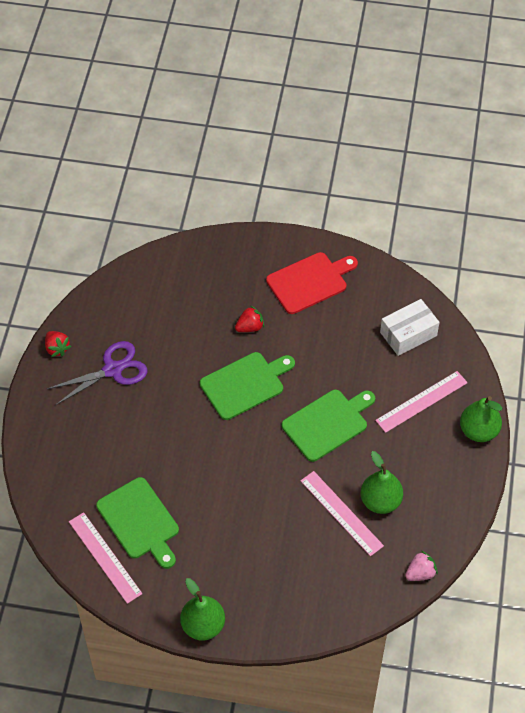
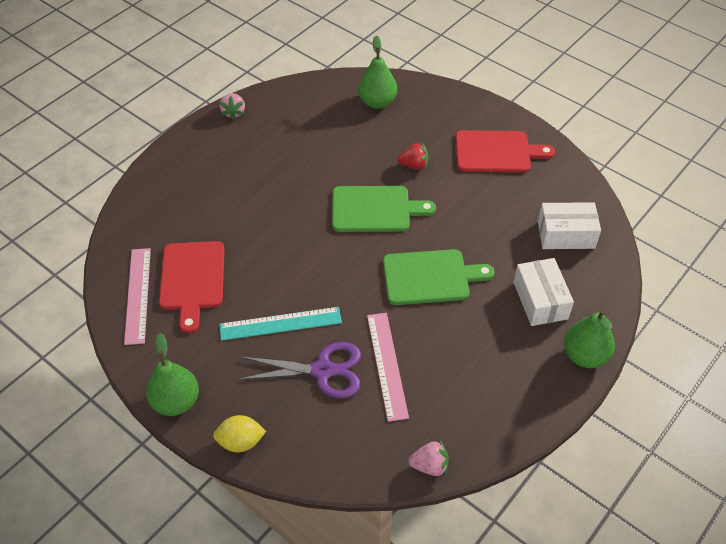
camera: 30 degrees right, 5 degrees down
red strawberry [45,331,71,357] -> pink strawberry [220,93,245,120]
purple scissors [47,341,147,406] -> purple scissors moved to [238,342,361,398]
green cutting board [96,477,179,569] -> red cutting board [159,241,225,333]
green pear [360,451,403,514] -> green pear moved to [358,36,397,109]
pink ruler [375,371,468,433] -> white box [514,258,574,326]
none -> yellow lemon [213,415,266,452]
none -> turquoise ruler [219,307,342,341]

